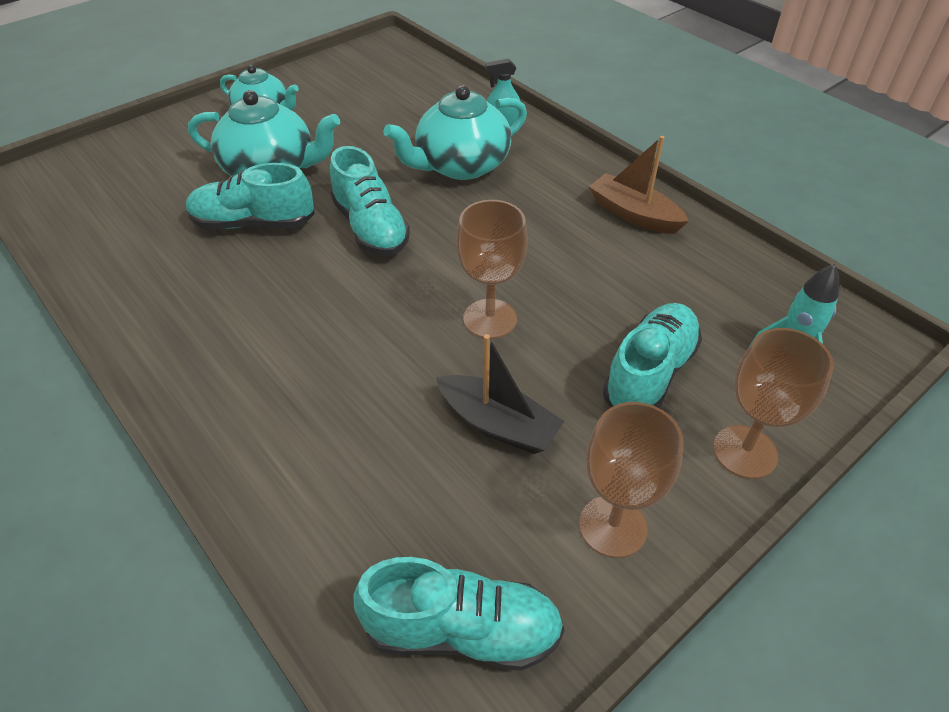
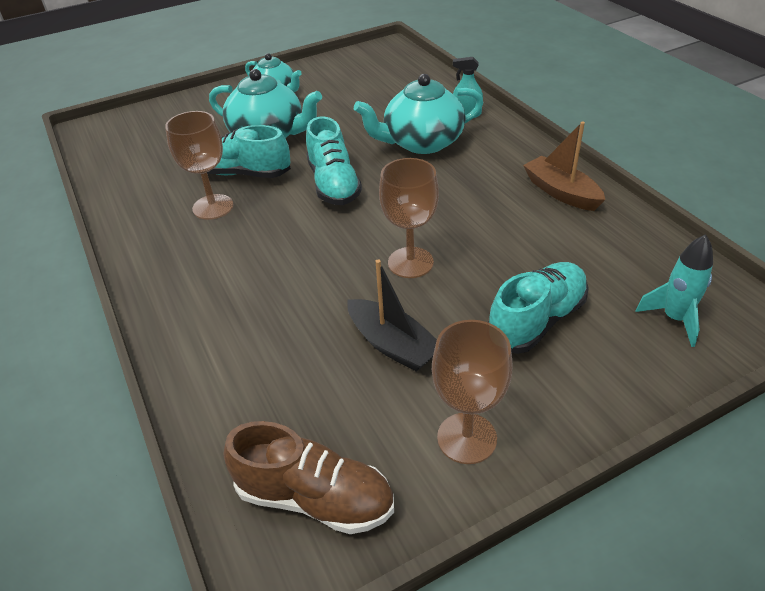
camera: 15 degrees right, 5 degrees down
turquoise shoe [353,557,565,671] -> brown shoe [223,421,394,534]
brown goblet [713,328,834,479] -> brown goblet moved to [165,111,233,220]

